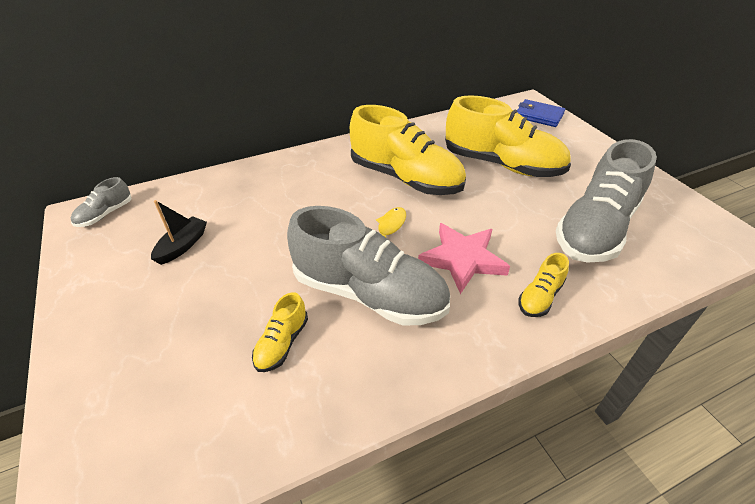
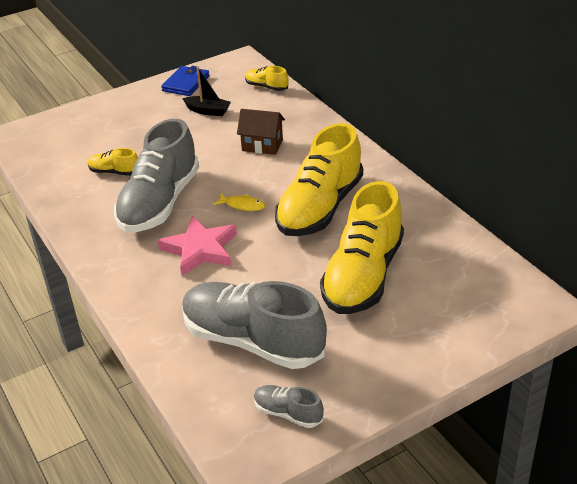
camera: 85 degrees right, 5 degrees down
grey shoe [71,177,132,227] -> grey shoe moved to [254,385,324,428]
blue wallet [517,99,565,127] -> blue wallet moved to [161,66,209,96]
yellow shoe [518,253,569,317] -> yellow shoe moved to [245,66,289,91]
none -> brown house [237,109,285,155]

